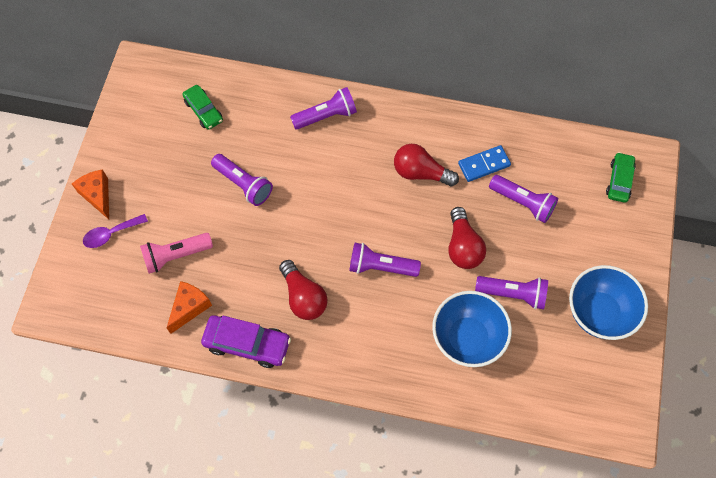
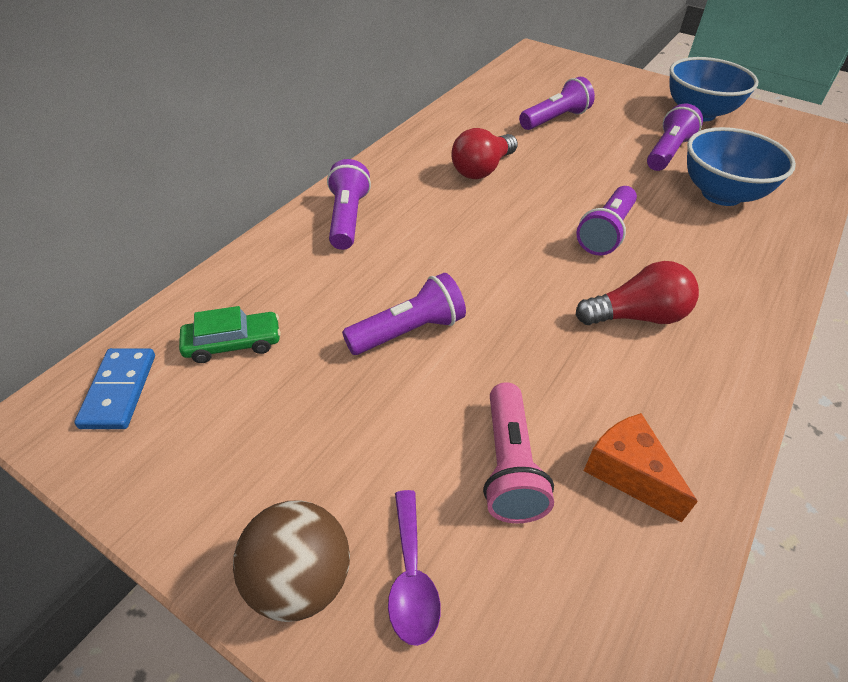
camera: 70 degrees left, 20 degrees down
orange cheese [72,170,109,219] -> brown ball [233,500,350,622]
purple car [201,315,291,368] -> none
red light bulb [448,207,486,269] -> none
blue domino [458,145,511,182] -> blue domino moved to [74,348,155,429]
green car [606,152,636,203] -> none

